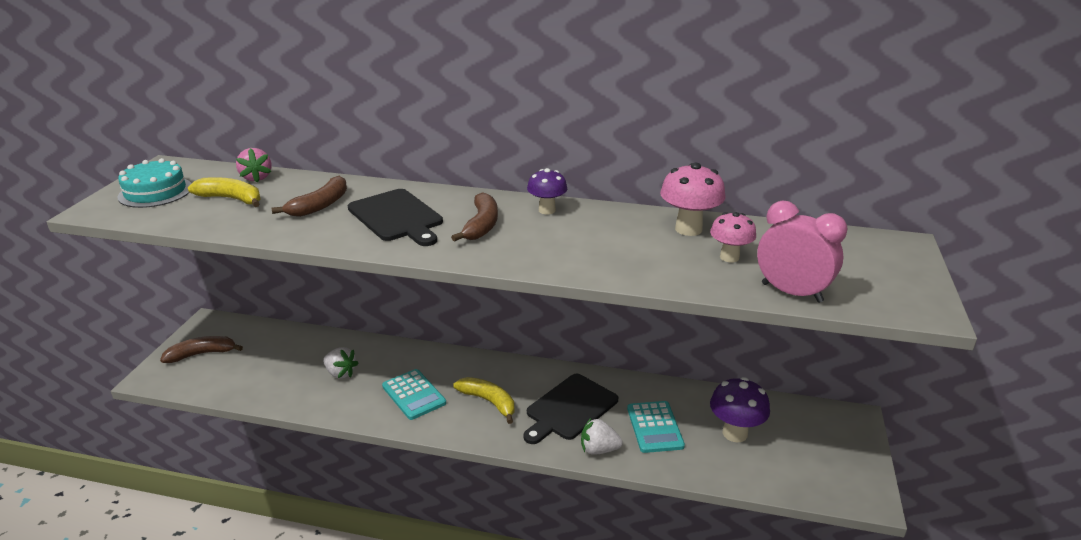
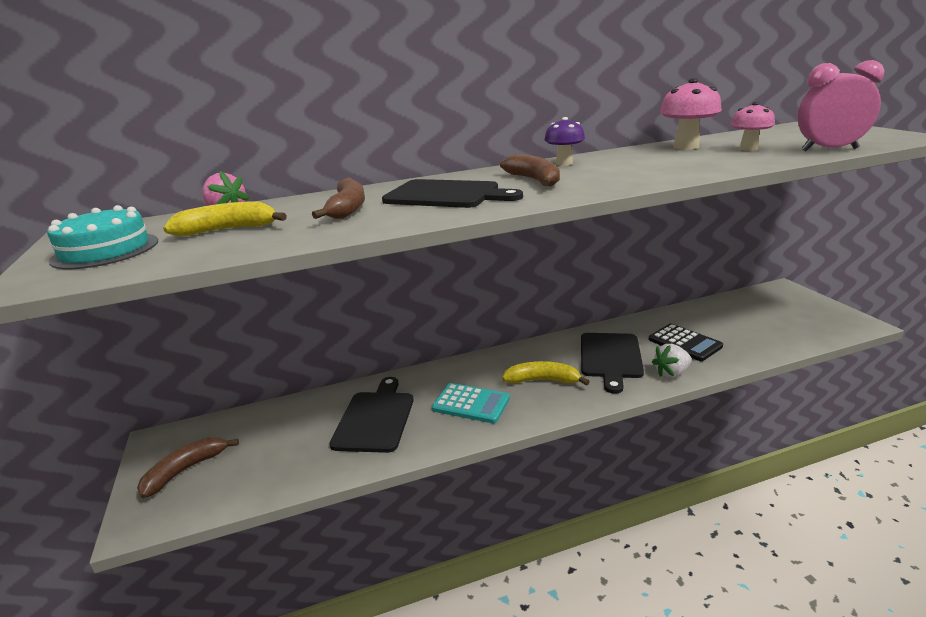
camera: 30 degrees left, 5 degrees down
white strawberry [323,347,358,379] -> black cutting board [330,377,414,453]
turquoise calculator [627,401,685,453] -> black calculator [649,323,723,361]
purple mushroom [710,377,770,442] -> none

